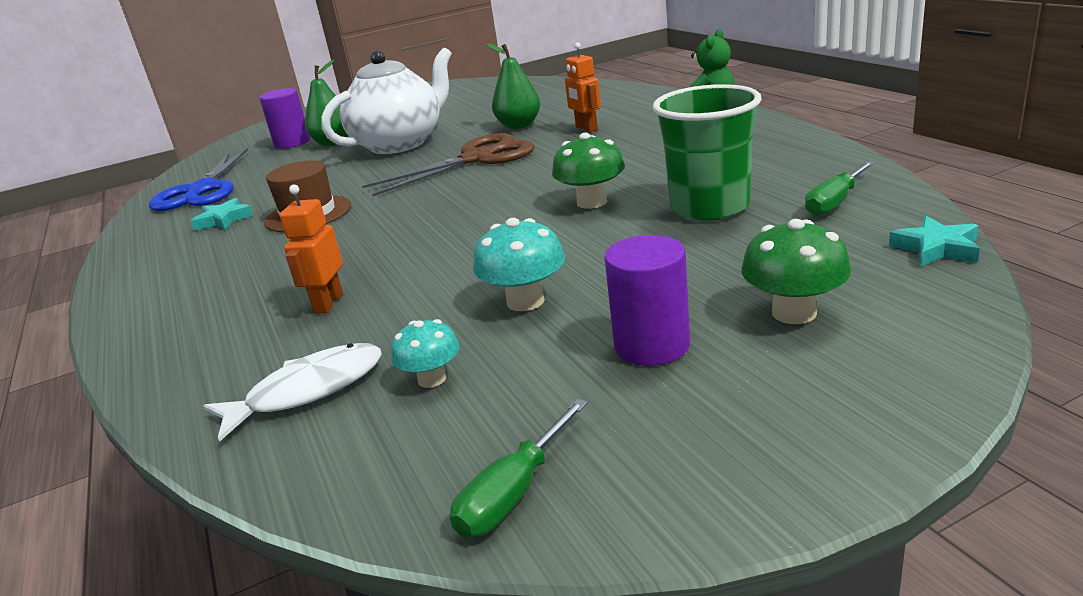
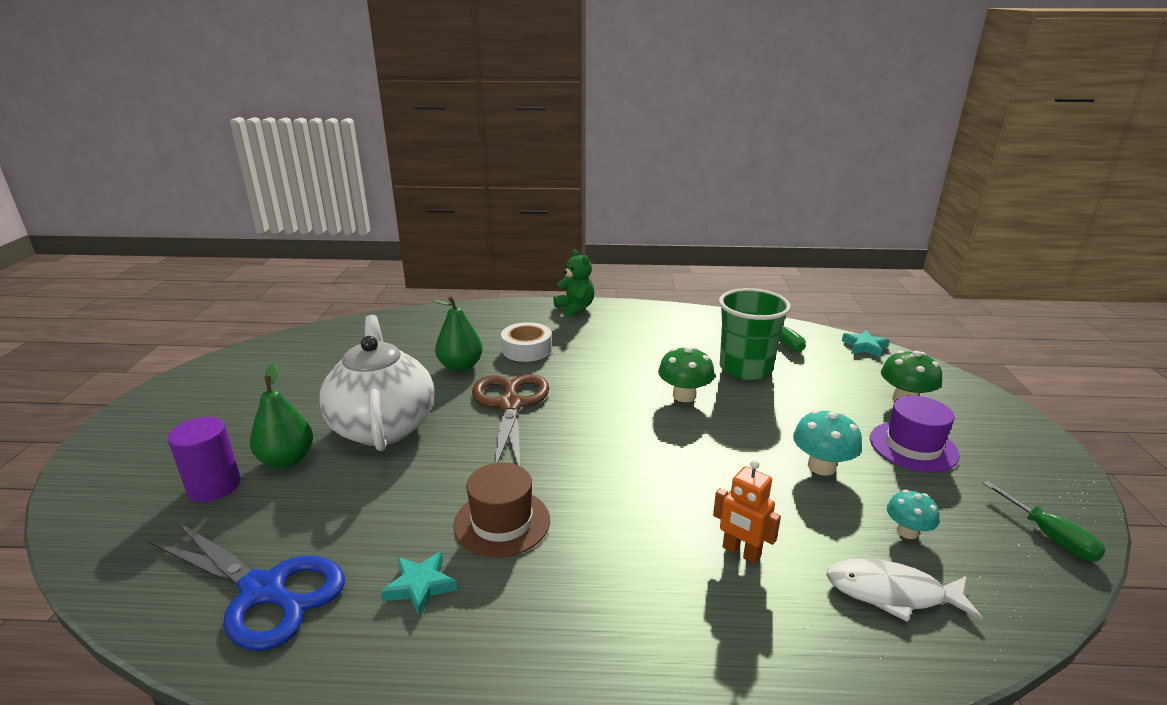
camera: 65 degrees left, 0 degrees up
white fish [203,343,382,442] -> white fish turned 75 degrees counterclockwise [826,558,983,622]
orange robot [565,43,601,132] -> white tape [501,322,552,362]
purple cylinder [604,235,690,366] -> purple hat [870,395,959,472]

